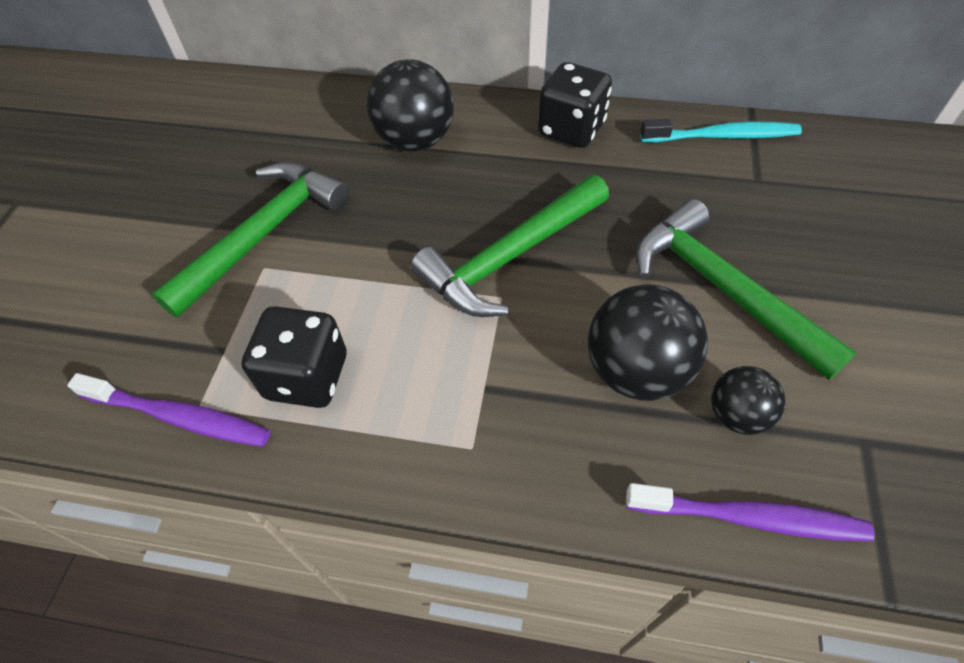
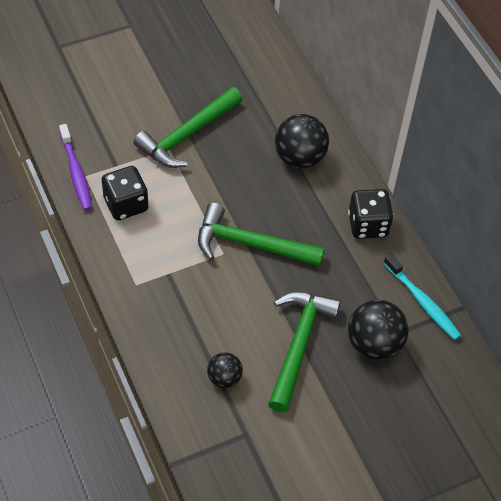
camera: 50 degrees right, 0 degrees up
green hammer [151,162,350,318] -> green hammer turned 135 degrees clockwise [133,87,243,168]
black ball [588,284,708,401] -> black ball moved to [348,300,409,360]
purple toothbrush [626,483,874,542] -> none

